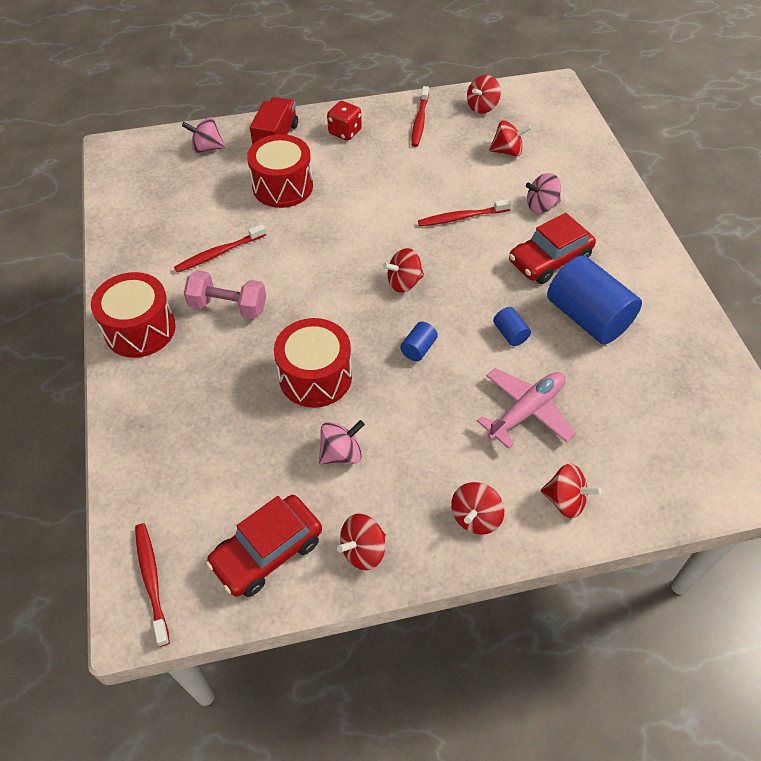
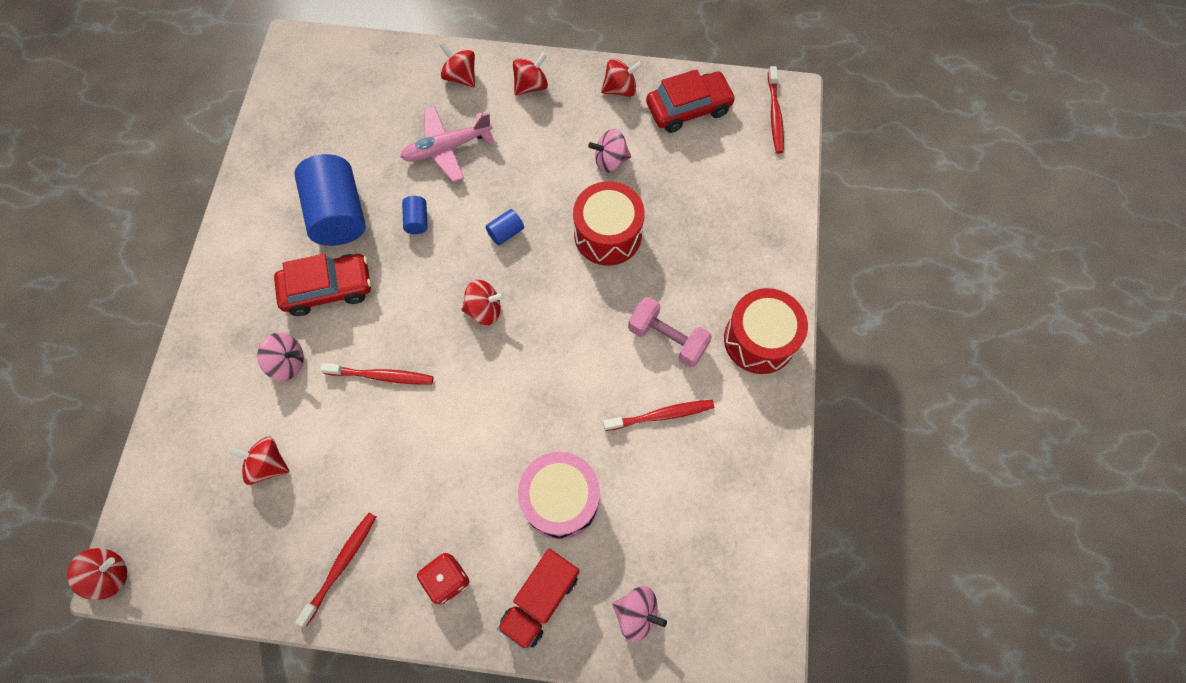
camera: 160 degrees left, 15 degrees up
red drum [247,134,313,208] -> pink drum [518,452,600,540]
red spinning top [467,75,501,114] -> red spinning top moved to [67,548,127,600]

